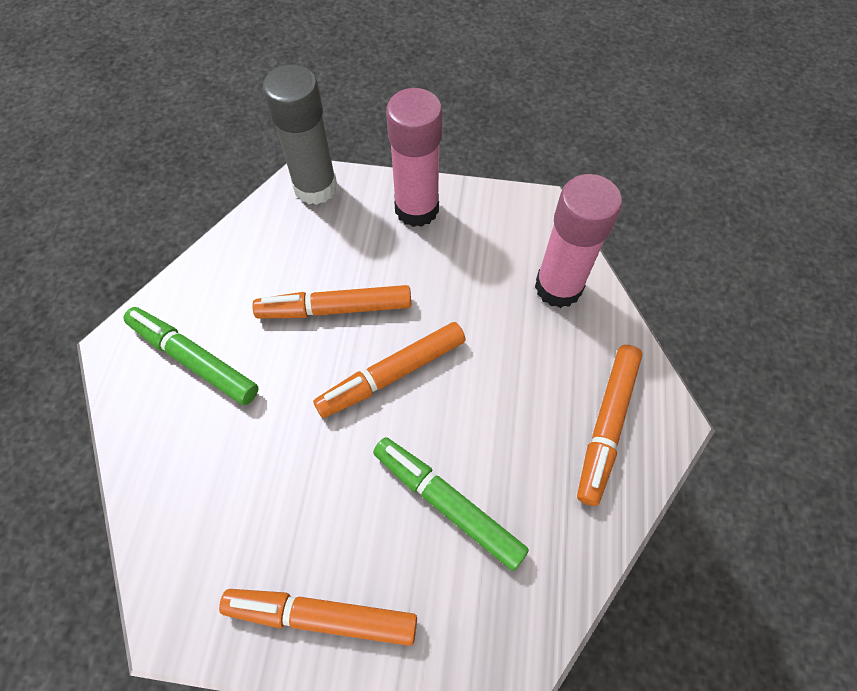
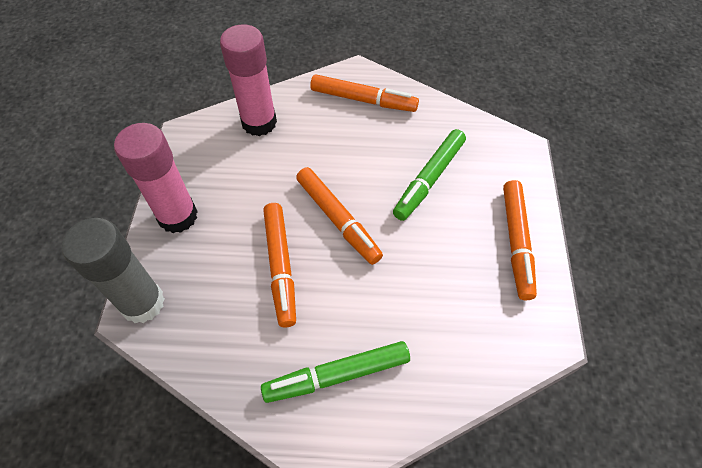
camera: 95 degrees left, 5 degrees down
green marker [124,307,259,405] -> green marker turned 45 degrees clockwise [261,341,410,403]

